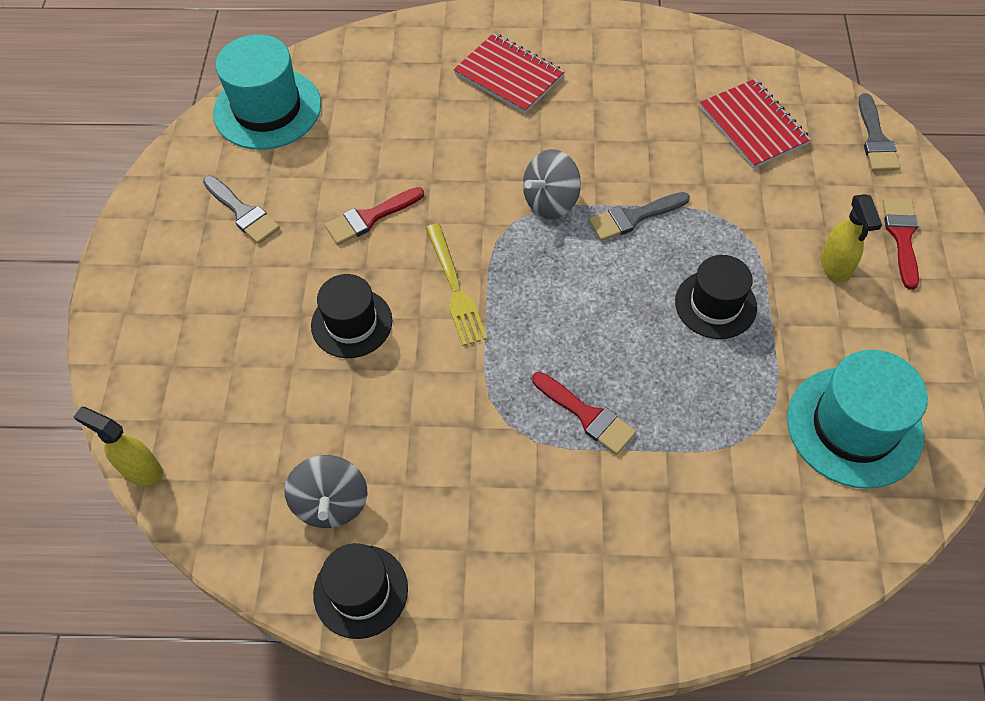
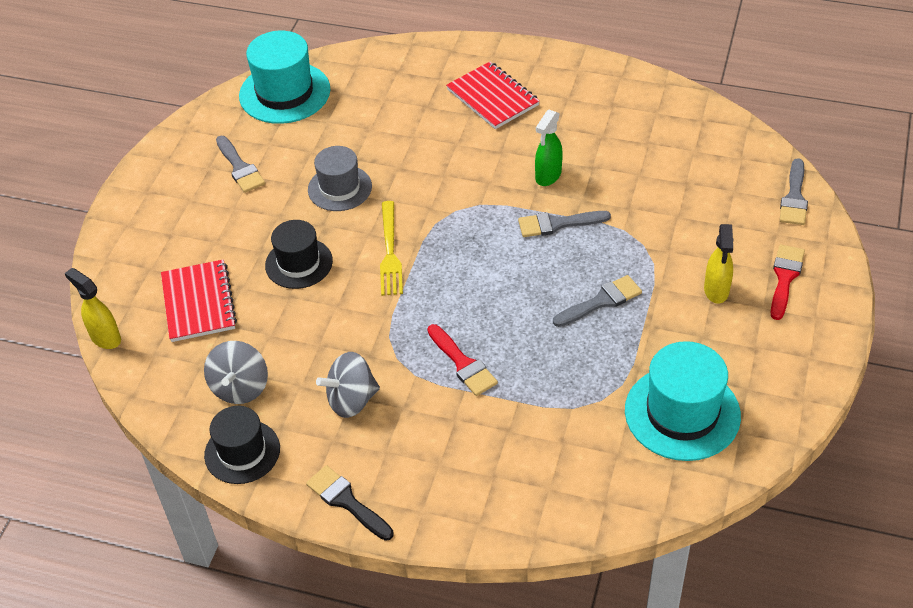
camera: 15 degrees right, 10 degrees down
red brush [325,187,424,245] -> grey hat [308,146,372,211]
grey spinning top [523,149,581,219] -> grey spinning top moved to [316,352,380,418]
black hat [675,255,757,339] -> grey brush [553,275,642,327]
red notebook [700,79,811,169] -> red notebook moved to [161,259,237,342]
none -> black brush [306,465,394,541]
none -> green spray bottle [535,110,563,186]

